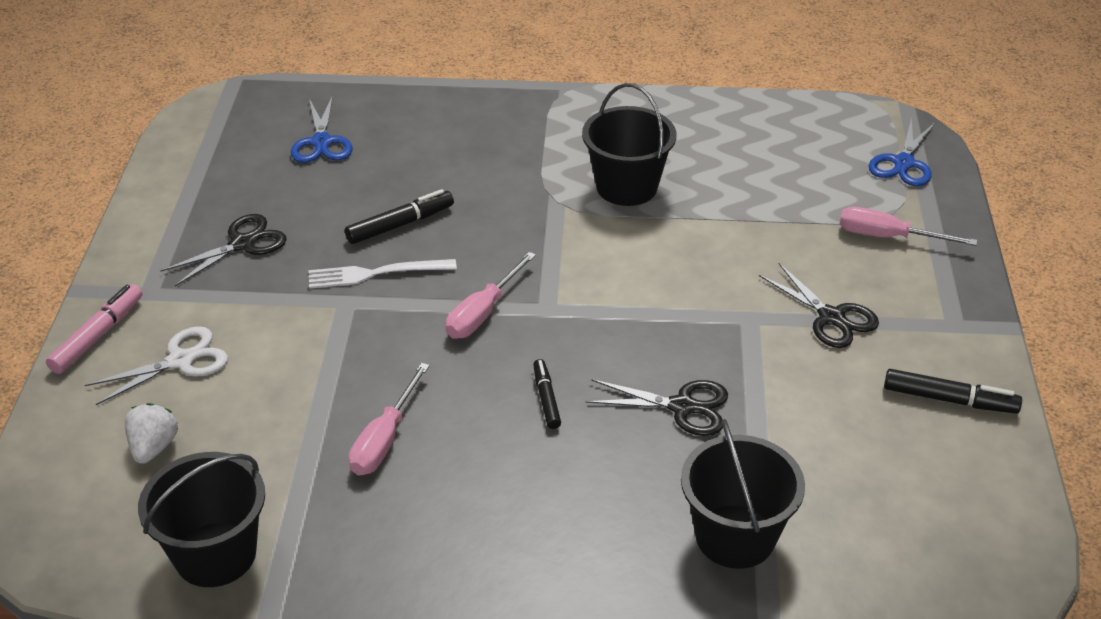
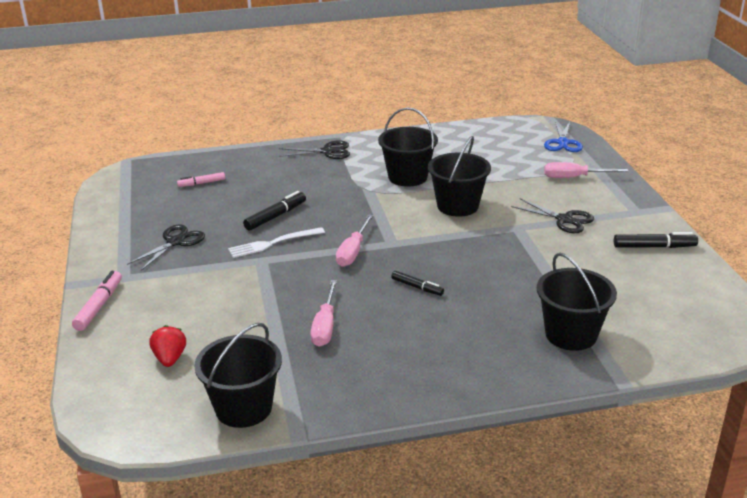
camera: 15 degrees left, 10 degrees down
white scissors [85,326,228,405] -> none
white strawberry [125,403,178,464] -> red strawberry [149,325,186,367]
blue scissors [291,95,352,163] -> pink marker [177,172,225,187]
black marker [533,359,561,429] -> black marker turned 150 degrees clockwise [391,271,444,296]
black scissors [585,379,728,436] -> black scissors moved to [279,140,350,159]
none -> black bucket [428,136,491,217]

